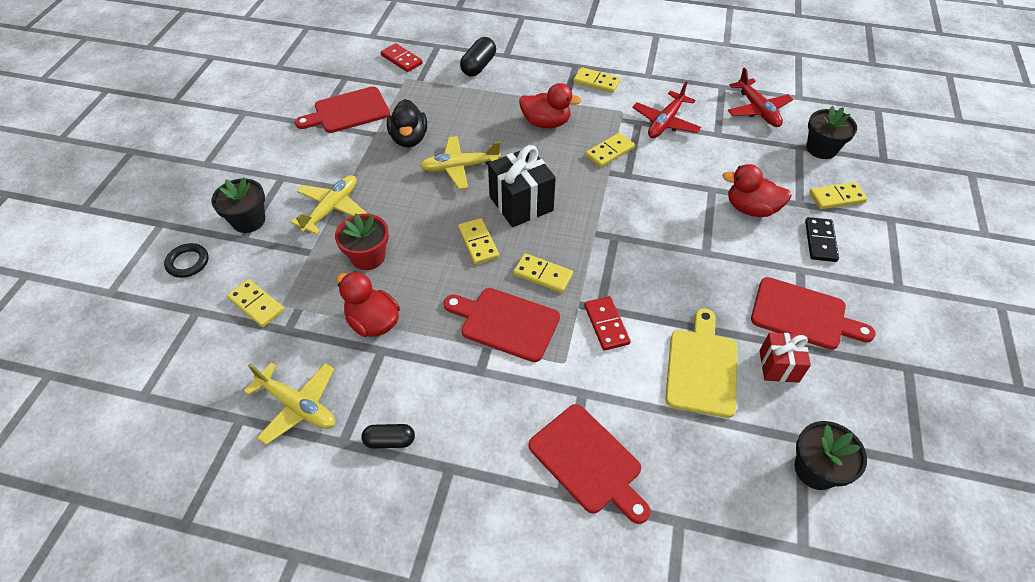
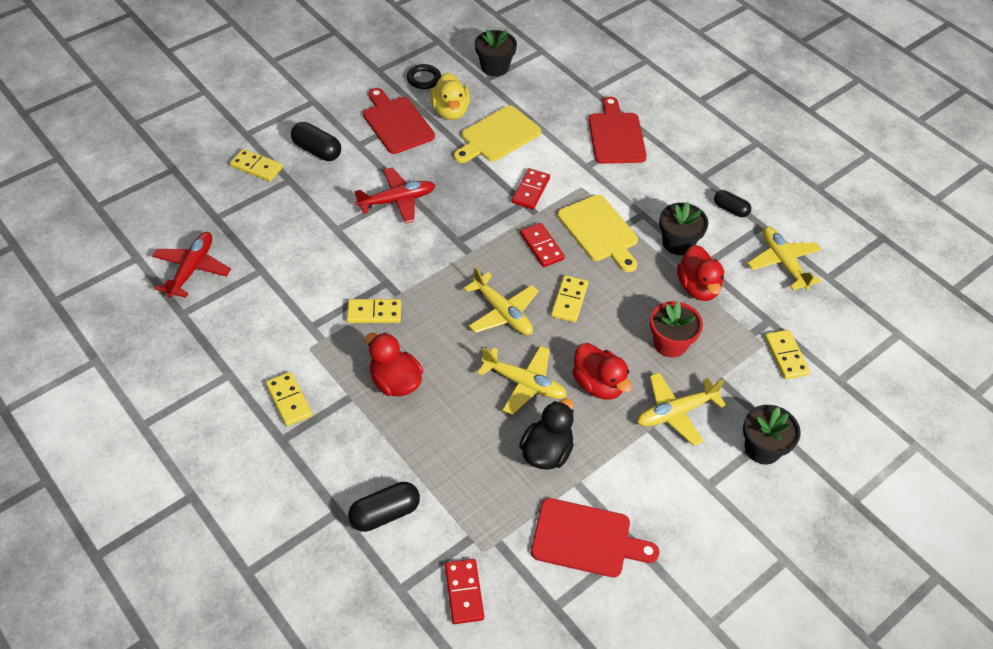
camera: 145 degrees left, 0 degrees up
black ring [164,243,208,278] -> black ring moved to [407,64,441,89]
red cutting board [443,288,560,362] -> yellow cutting board [557,195,638,272]
black gift [488,145,556,227] -> yellow plane [464,267,539,335]
yellow domino [513,253,573,293] -> red domino [520,223,565,267]
red plane [632,82,701,138] -> red plane moved to [354,168,435,223]
red duck [722,164,792,217] -> red duck moved to [572,343,632,400]
red gift [759,333,811,383] -> yellow duck [430,73,470,120]
black domino [805,217,839,262] -> black capsule [291,122,341,161]
black flower pot [807,106,857,159] -> black flower pot moved to [659,201,708,255]

